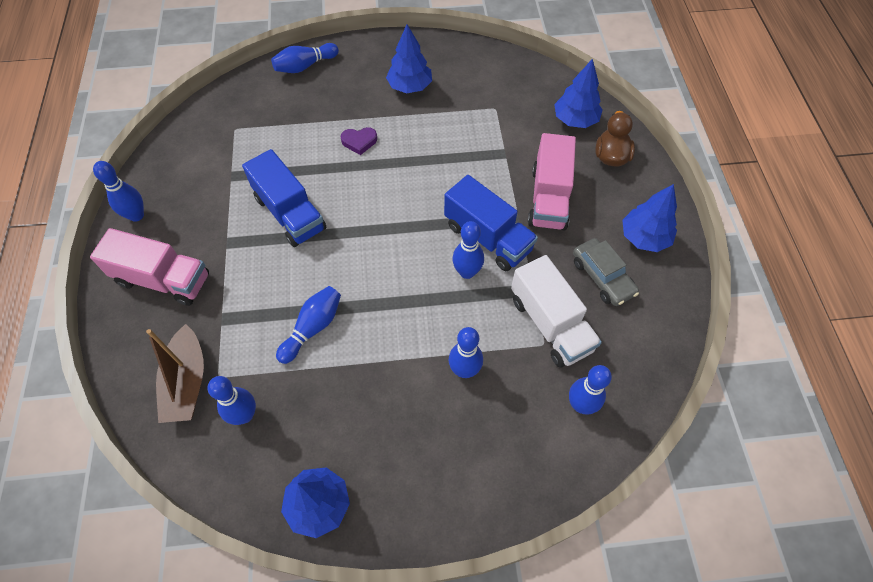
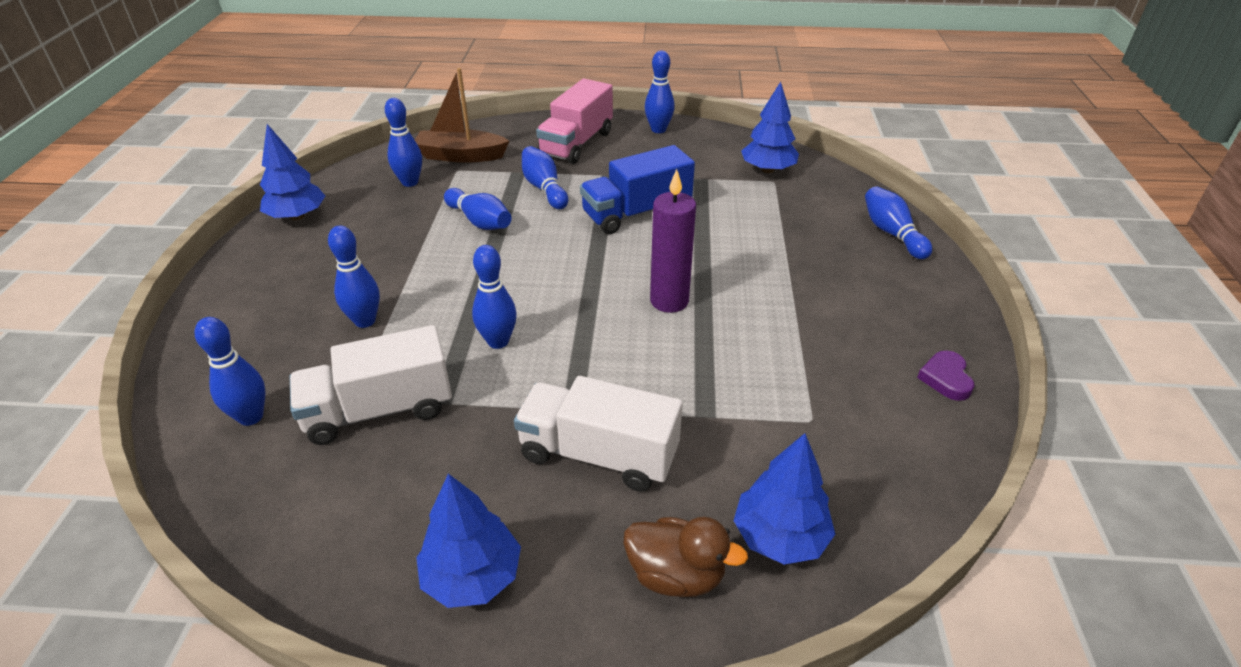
camera: 100 degrees right, 20 degrees down
purple heart [341,127,377,155] -> purple heart moved to [917,350,974,401]
blue tree [386,25,432,93] -> blue tree moved to [741,81,799,173]
blue truck [444,175,538,271] -> none
pink truck [528,133,576,230] -> white truck [514,376,683,491]
grey car [573,238,639,306] -> none
none -> blue bowling pin [522,146,568,209]
none -> purple candle [650,169,696,313]

